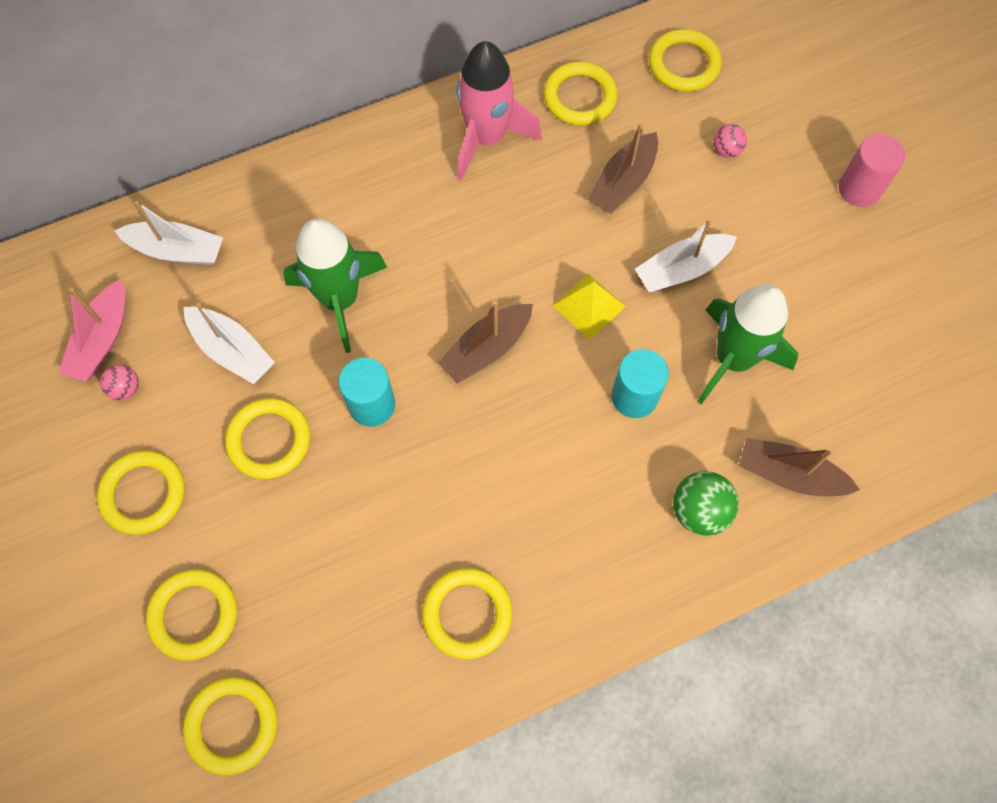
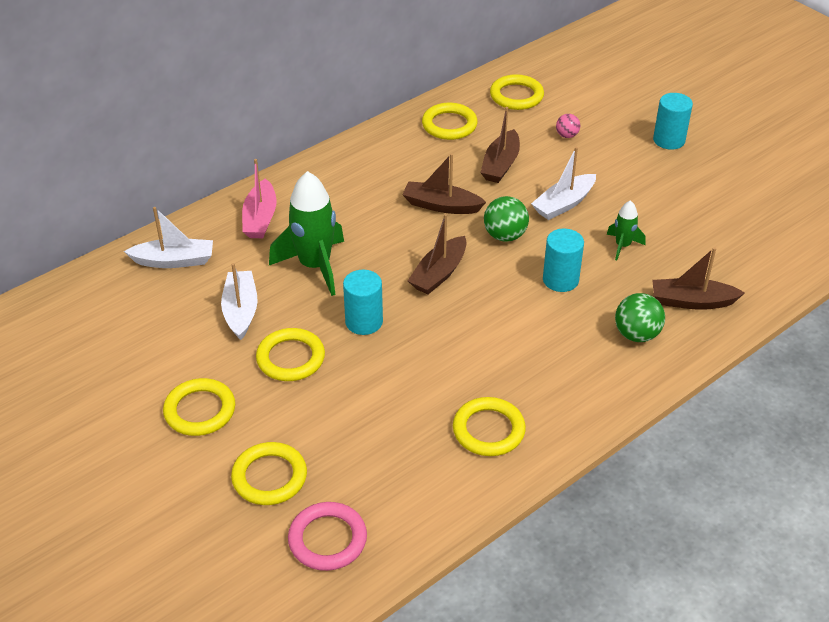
camera: 15 degrees left, 25 degrees down
pink boat [58,279,125,382] -> pink boat moved to [242,159,276,238]
pink ball [100,364,139,400] -> none
yellow ring [183,676,277,775] -> pink ring [288,502,367,571]
white boat [184,303,275,384] -> white boat turned 120 degrees counterclockwise [221,263,258,340]
pink rocket [456,41,542,181] -> none
yellow pyramid [553,273,626,340] -> green ball [484,196,529,242]
green rocket [697,284,798,405] -> green rocket [607,200,646,260], size x0.50
pink cylinder [839,134,905,207] -> turquoise cylinder [653,93,693,150]
none -> brown boat [402,153,486,214]

